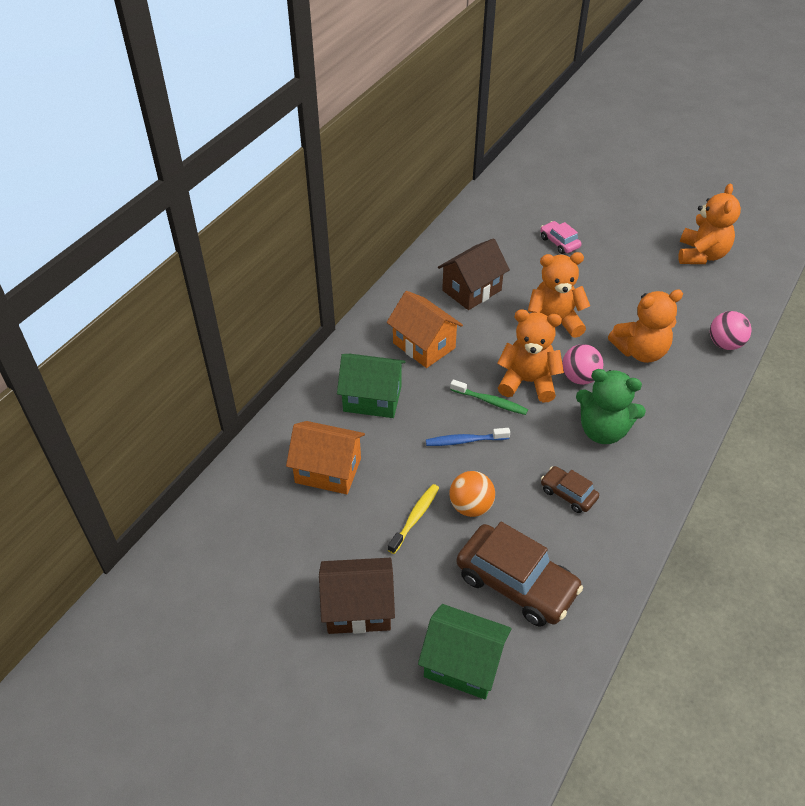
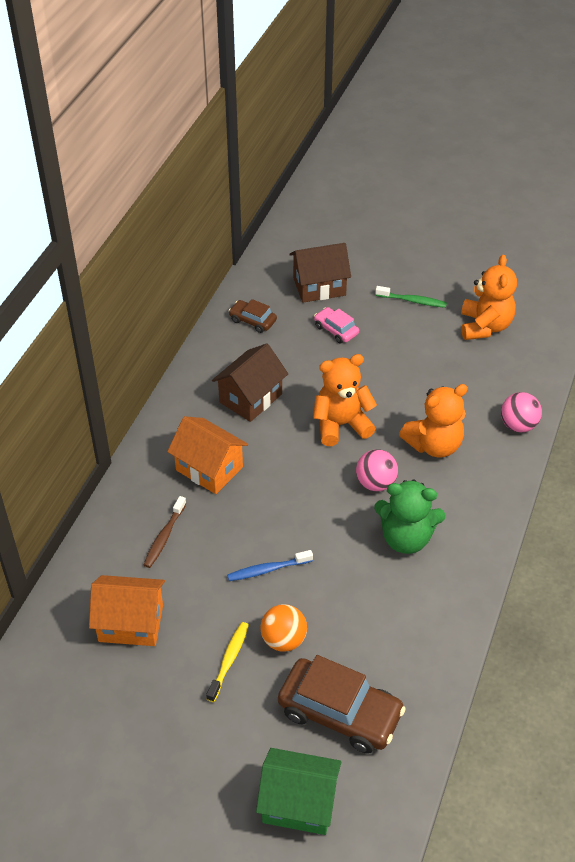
camera: 10 degrees left, 0 degrees up
brown house [319,558,395,634] -> brown house moved to [289,243,351,303]
green house [337,354,406,418] -> brown toothbrush [144,496,187,568]
green toothbrush [450,380,528,415] -> green toothbrush moved to [375,286,447,308]
orange teddy bear [497,309,564,403] -> none
brown car [541,466,599,513] -> brown car moved to [229,299,277,333]

